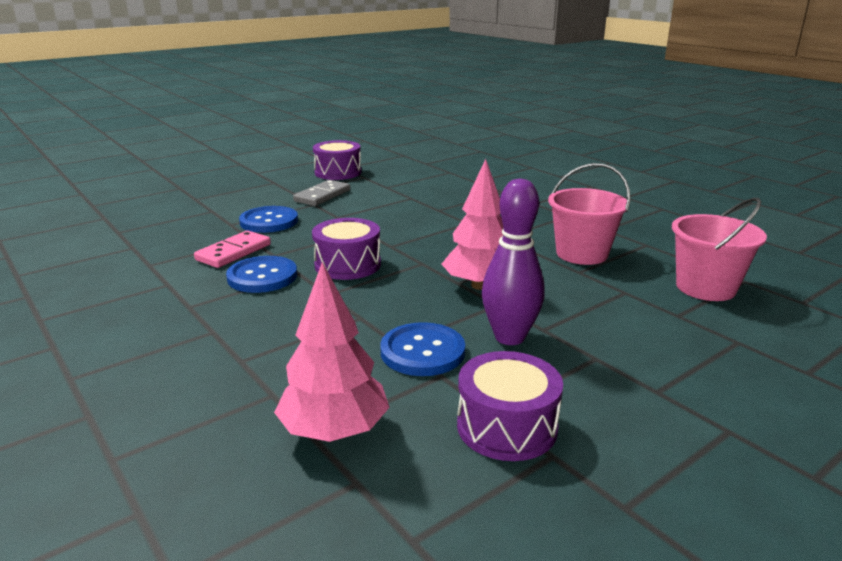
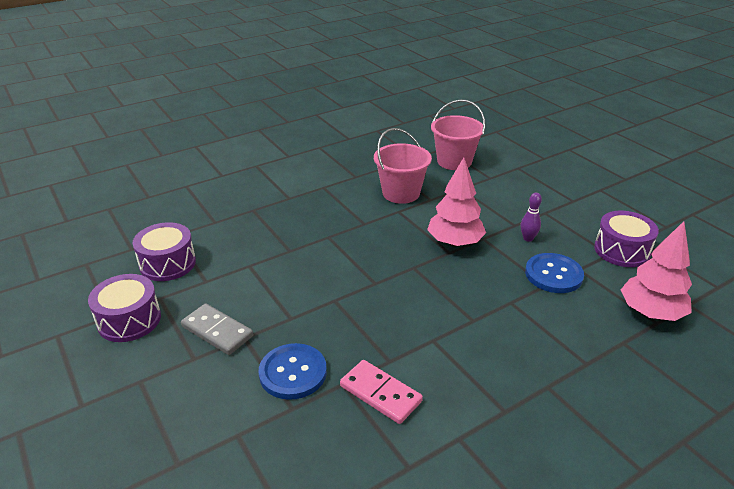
camera: 85 degrees left, 10 degrees up
blue button [226,256,297,293] -> none
purple drum [312,218,381,280] -> purple drum moved to [132,222,196,281]
purple bowling pin [482,179,545,345] -> purple bowling pin [521,193,542,242], size x0.51

